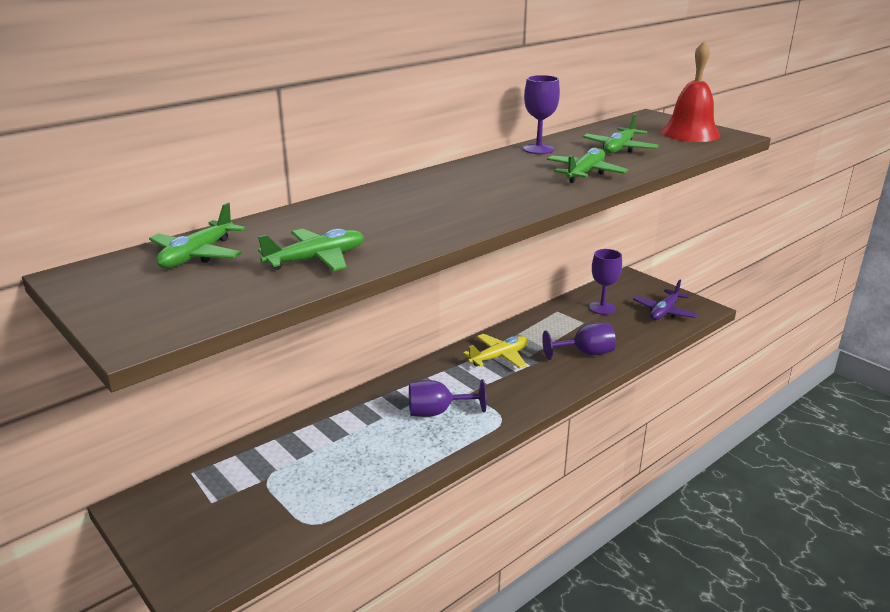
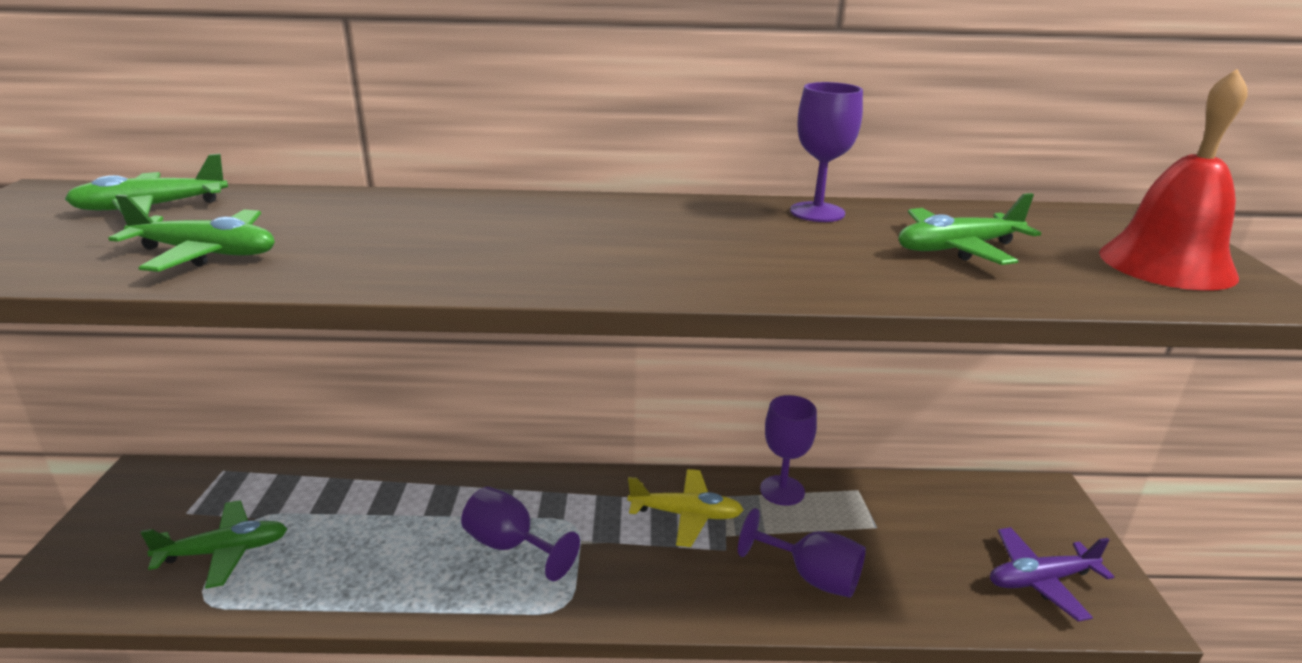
camera: 40 degrees right, 0 degrees up
green plane [547,148,628,183] -> green plane moved to [140,500,287,589]
purple goblet [589,249,622,315] -> purple goblet moved to [760,395,817,506]

